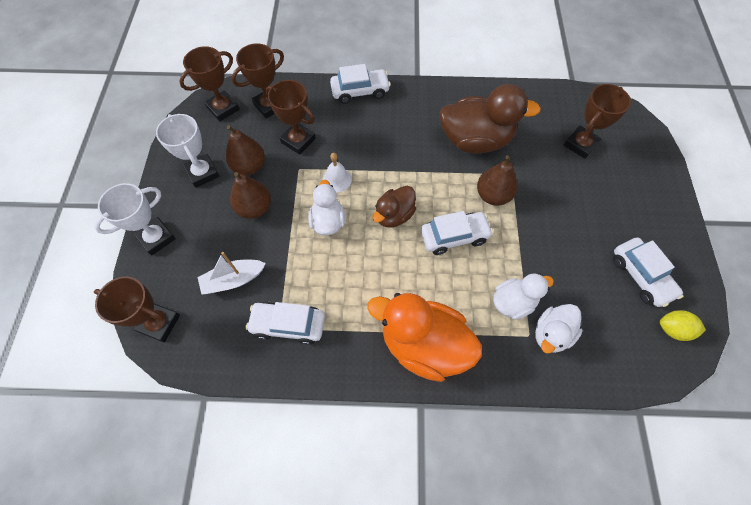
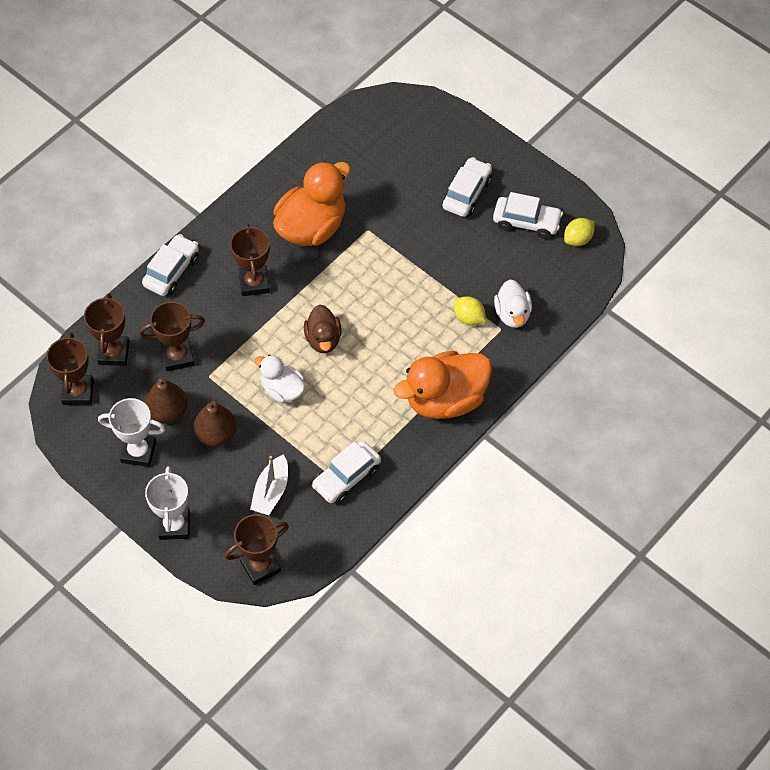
camera: 50 degrees left, 5 degrees down
white bell [322,153,352,192] -> none
white car [421,211,493,255] -> white car moved to [442,157,492,217]
brown duck [439,84,541,154] -> orange duck [273,161,351,246]
brown pear [477,155,518,205] -> none
white duck [493,273,554,320] -> yellow lemon [454,296,486,325]
brown trophy [564,84,631,159] -> brown trophy moved to [230,223,270,296]

